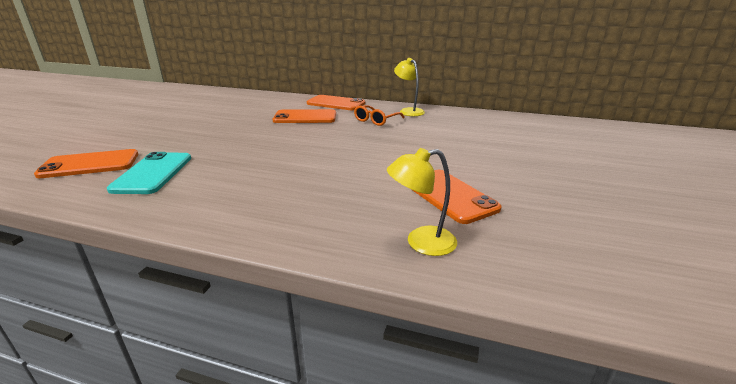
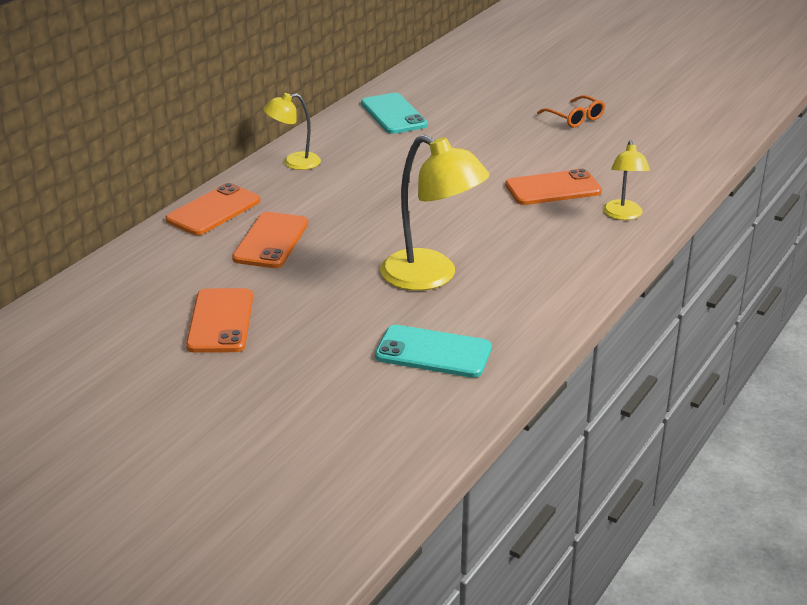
camera: 75 degrees left, 5 degrees up
orange phone [34,149,138,178] -> orange phone moved to [186,288,253,353]
orange glasses [354,105,405,126] -> orange glasses moved to [537,95,605,128]
none -> turquoise phone [361,93,428,134]
none -> yellow lamp [380,135,490,291]

